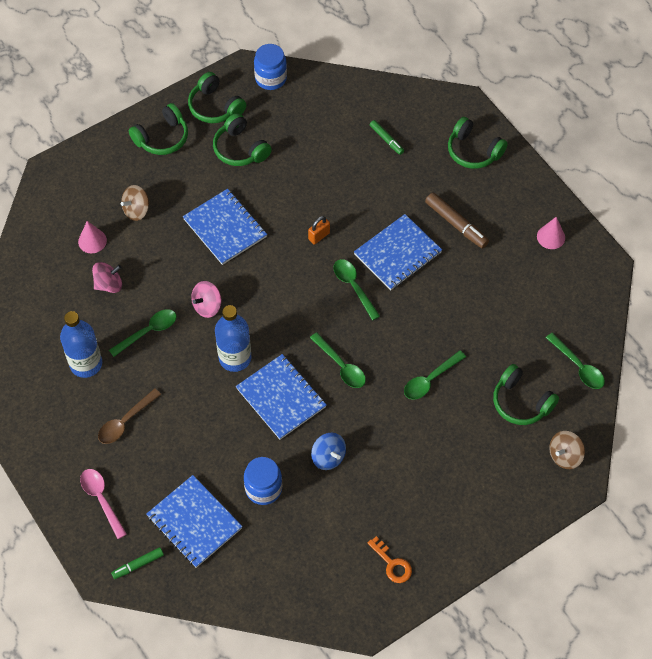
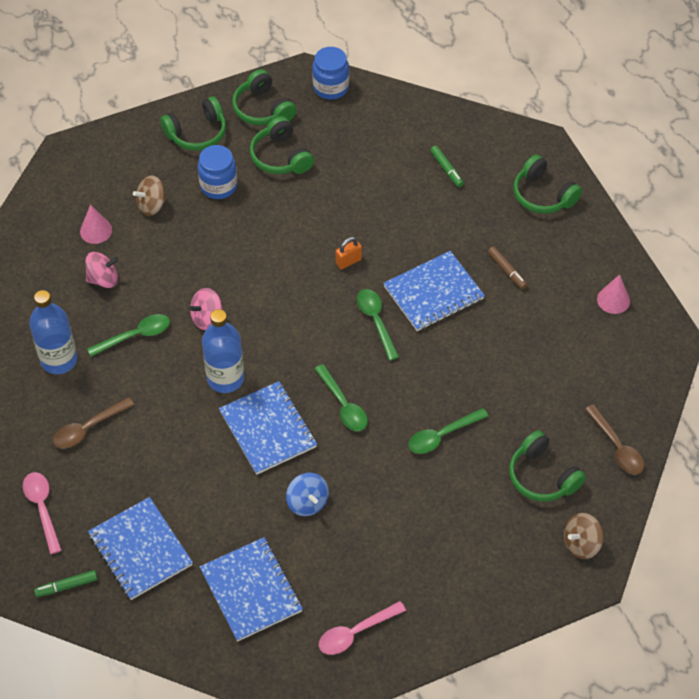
camera: 10 degrees right, 5 degrees down
blue notebook [183,189,267,265] -> blue notebook moved to [200,537,303,642]
blue jar [244,457,282,505] -> blue jar moved to [198,145,237,199]
orange key [368,536,412,583] -> pink spoon [319,601,406,655]
brown marker [425,193,489,249] -> brown marker [488,246,527,289], size x0.62
green spoon [546,333,605,389] -> brown spoon [585,404,644,475]

